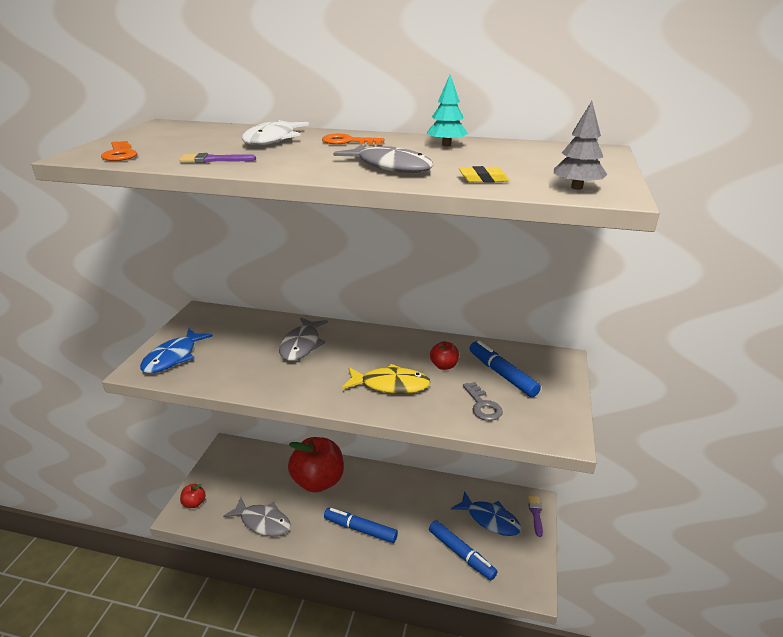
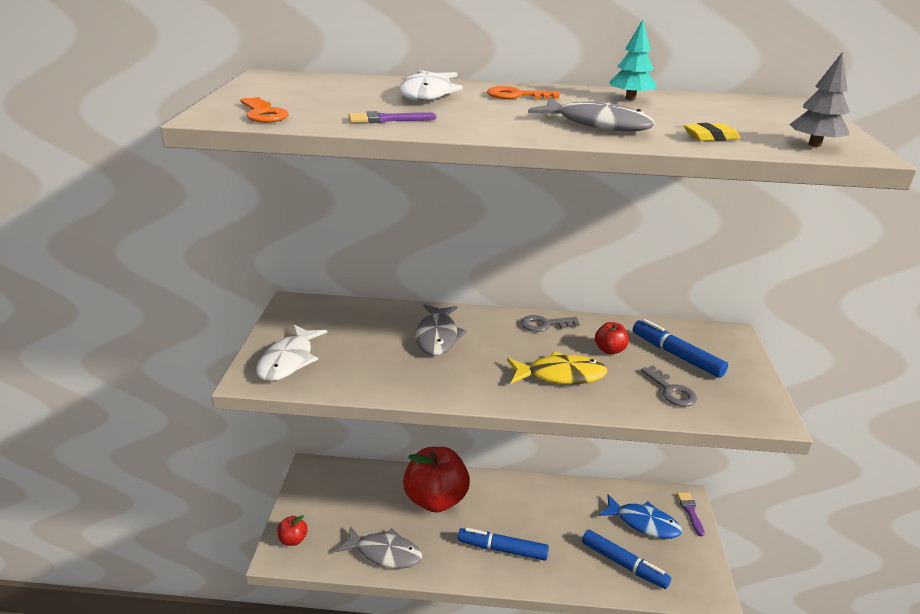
camera: 10 degrees left, 0 degrees up
blue fish [140,328,213,373] -> white fish [256,324,327,381]
none -> grey key [521,315,580,332]

